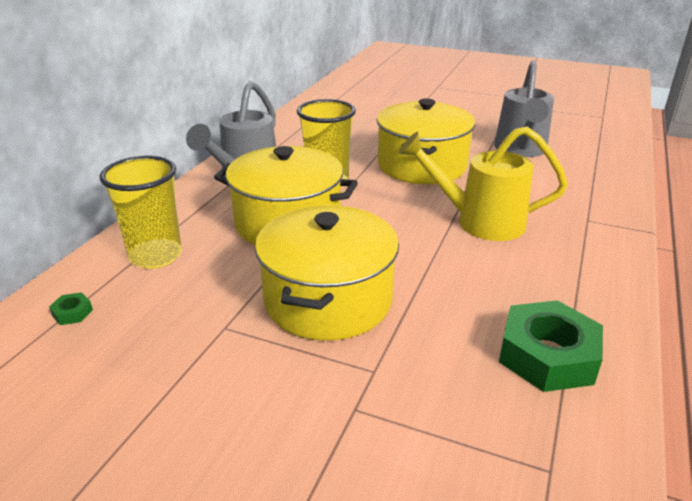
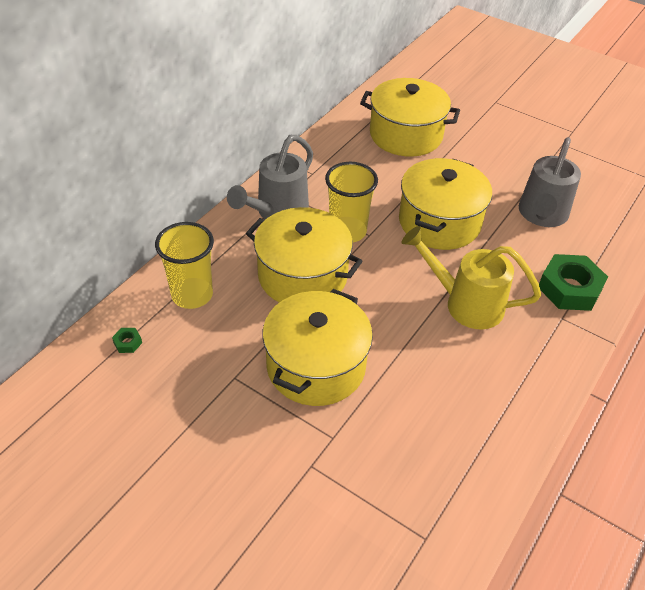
camera: 10 degrees right, 15 degrees up
green nut [499,300,603,392] -> green nut moved to [539,254,608,311]
none -> yellow pot [360,78,460,157]

